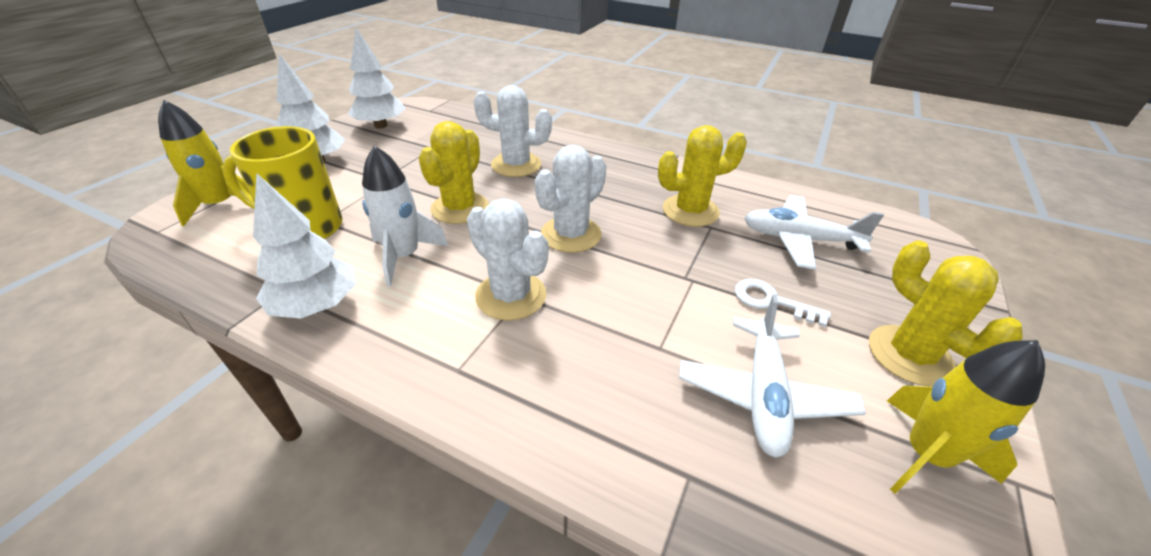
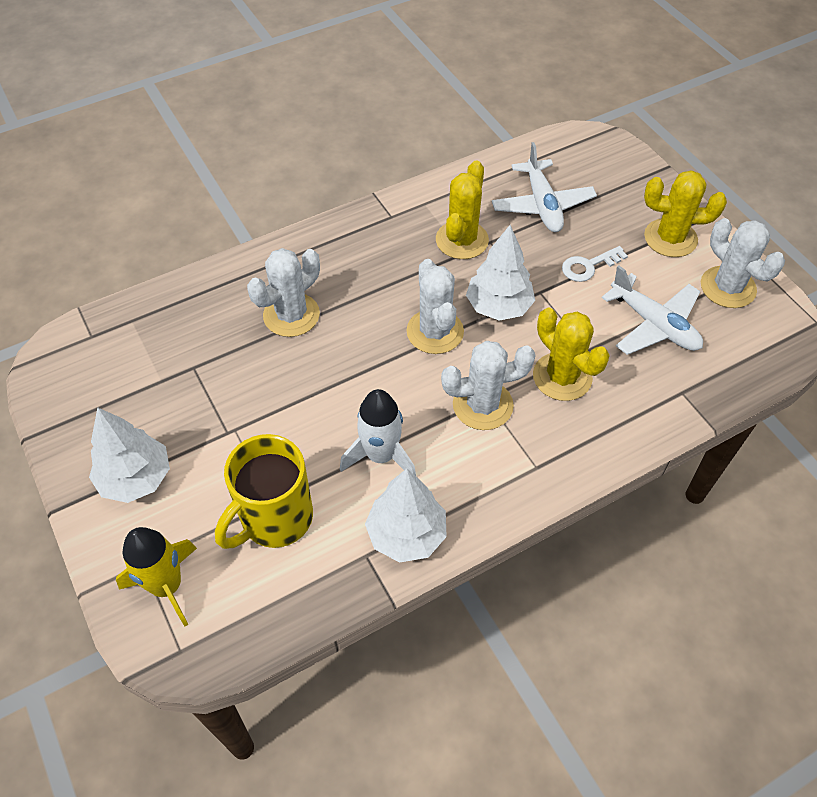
camera: 55 degrees left, 15 degrees up
white tree [348,27,406,129] -> white tree moved to [466,225,535,321]
yellow cactus [419,121,489,224] -> yellow cactus moved to [533,308,610,401]
white plane [744,195,884,270] -> white plane turned 60 degrees counterclockwise [492,142,597,232]
yellow rocket [887,340,1045,494] -> white cactus [701,218,785,308]

